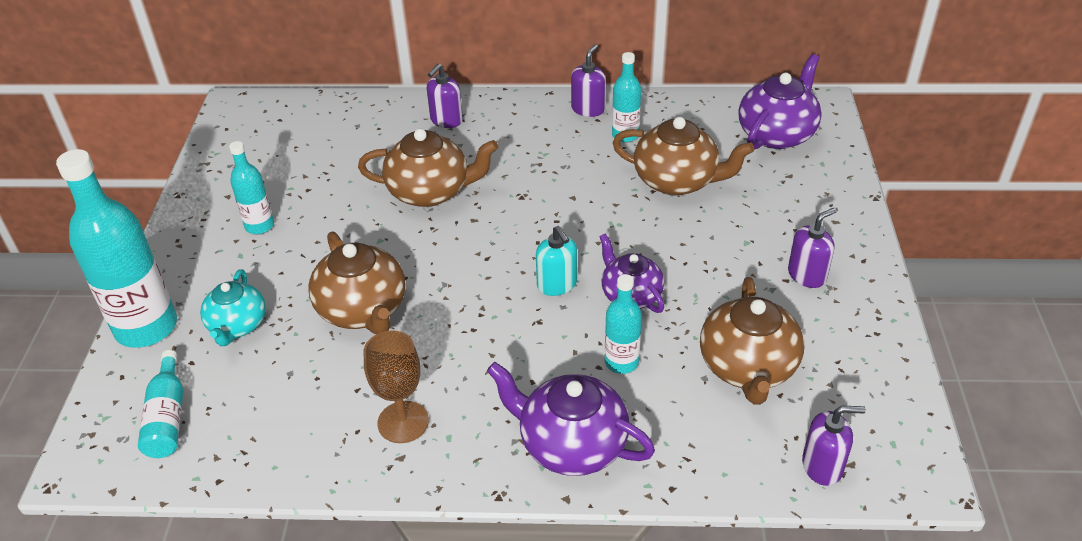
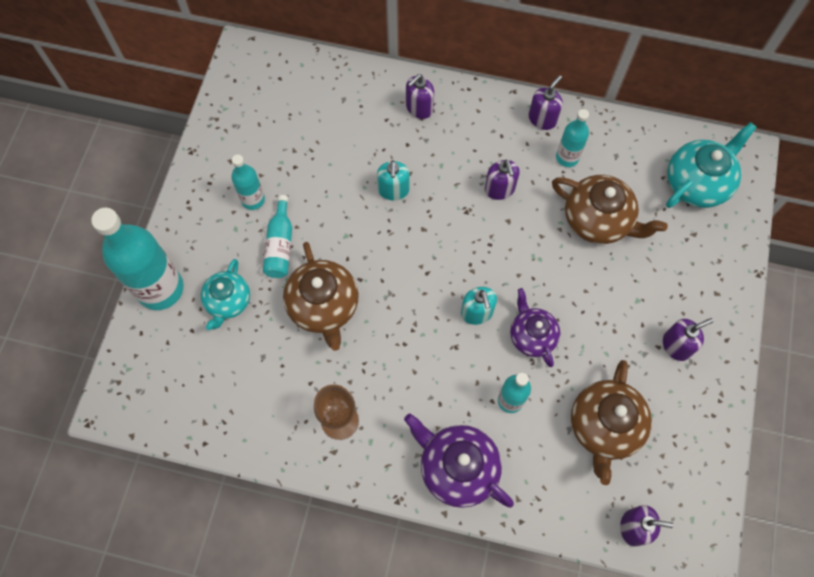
camera: 10 degrees right, 25 degrees up
turquoise bottle [138,350,183,458] -> turquoise bottle moved to [263,195,292,278]
brown teapot [358,129,498,207] -> turquoise soap dispenser [377,160,410,201]
purple teapot [739,54,822,150] -> turquoise teapot [666,122,757,208]
none -> purple soap dispenser [485,159,520,200]

